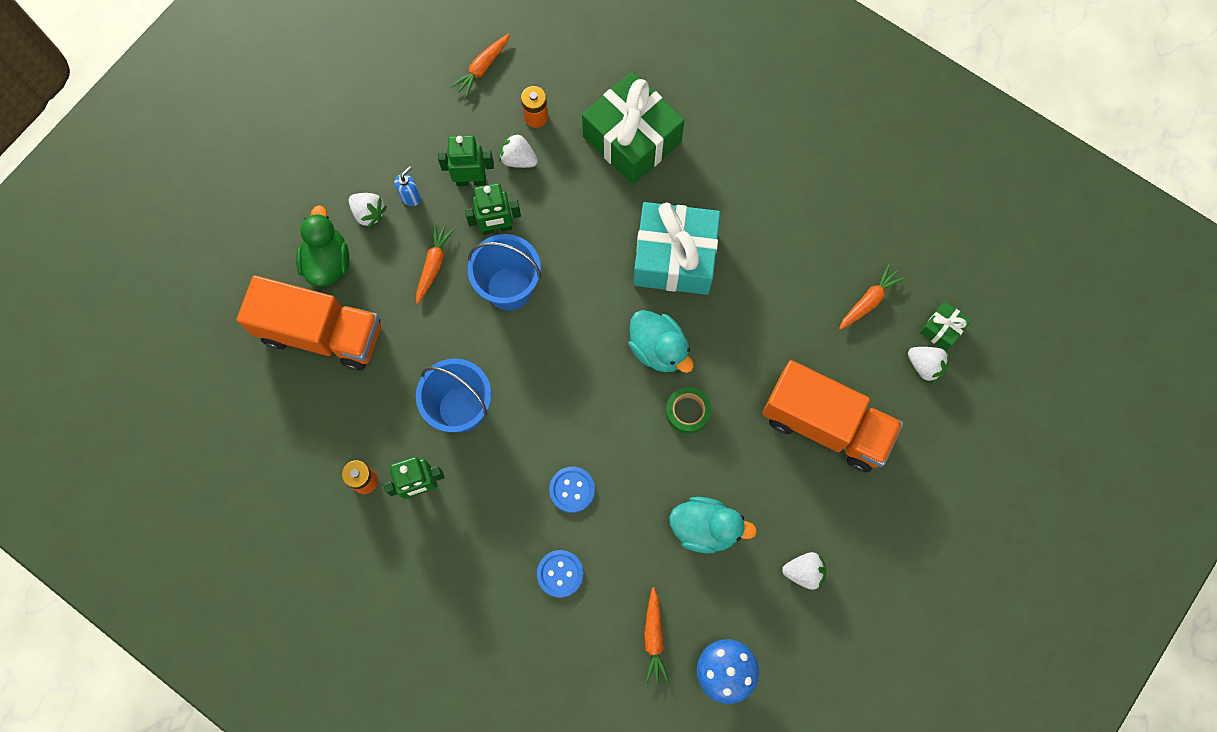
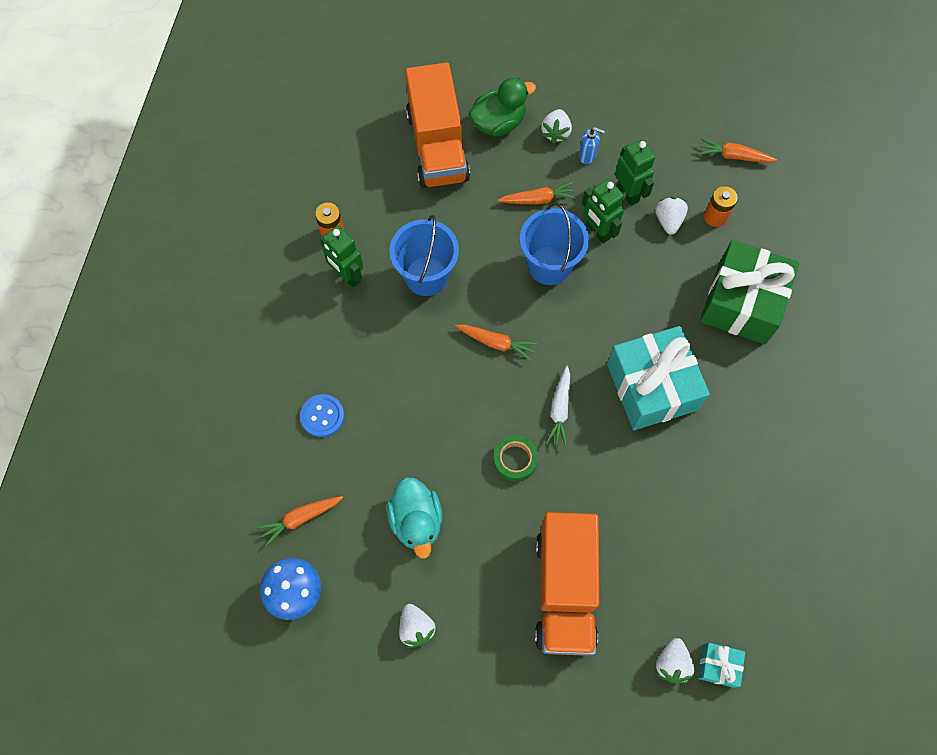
camera: 65 degrees right, 5 degrees down
blue button [549,467,595,513] -> none
turquoise duck [629,310,694,373] -> white carrot [546,366,570,448]
orange carrot [839,264,905,330] -> orange carrot moved to [455,324,537,361]
green gift [920,301,971,351] -> turquoise gift [698,643,745,688]

